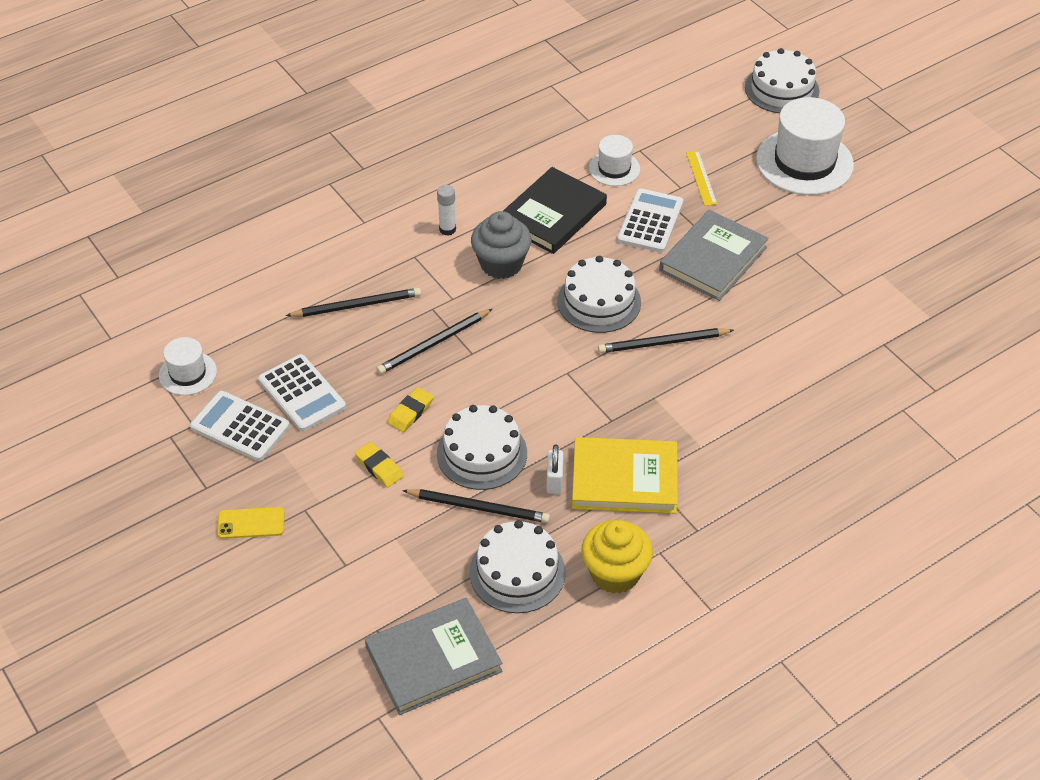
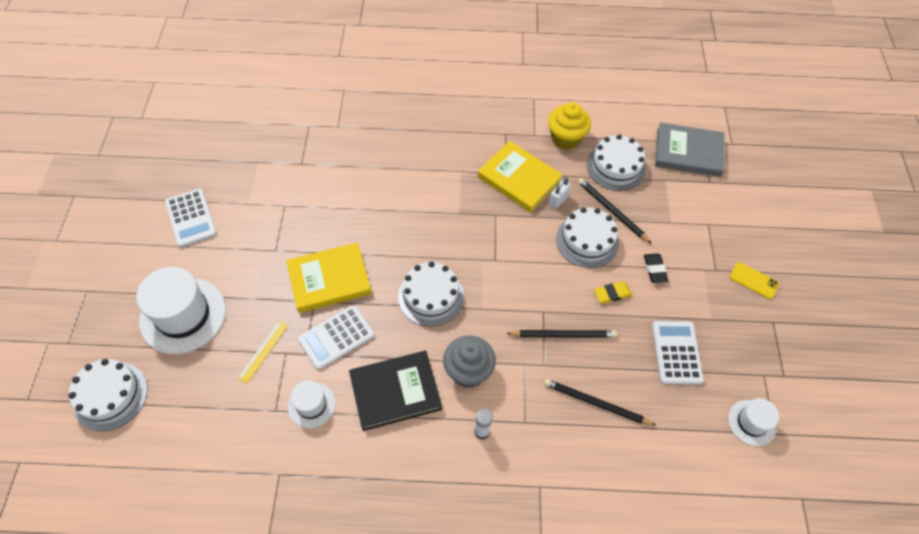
camera: 145 degrees left, 10 degrees up
white calculator [190,391,290,461] -> white calculator moved to [165,189,217,247]
yellow eraser [355,442,404,487] -> black eraser [644,253,668,283]
black pencil [598,328,734,353] -> none
grey book [659,210,769,301] -> yellow book [286,242,372,313]

